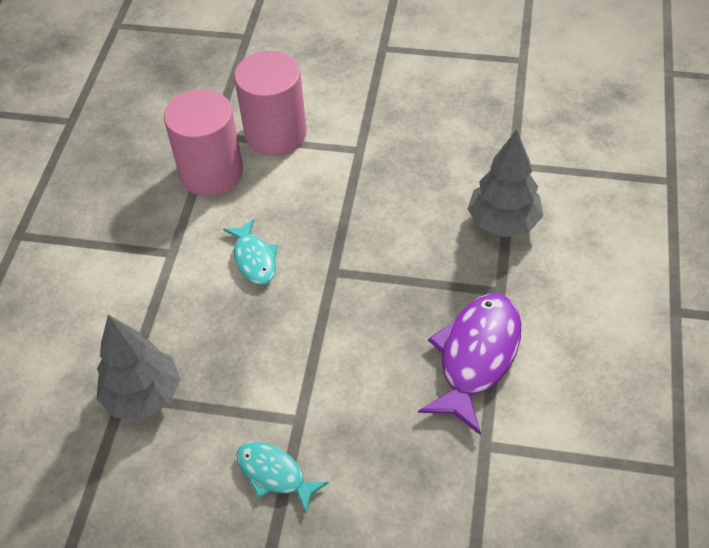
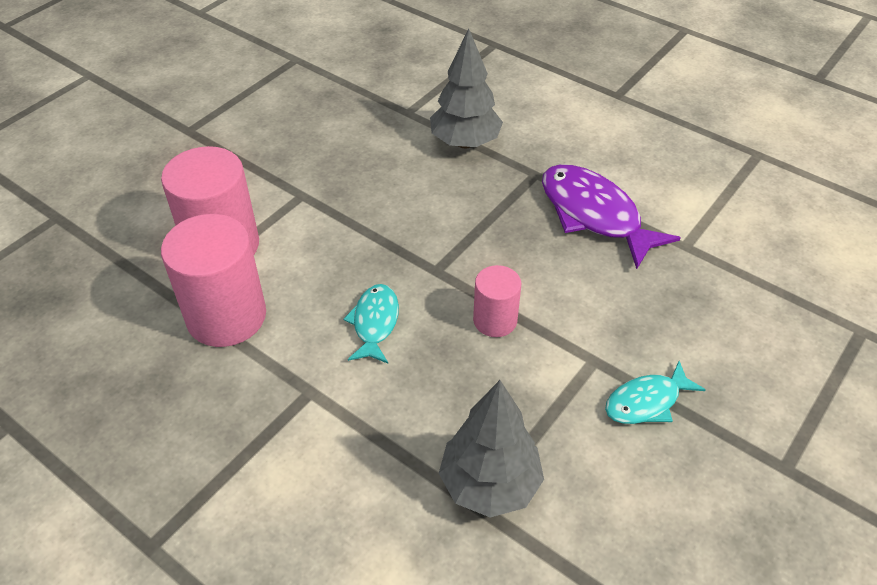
camera: 65 degrees left, 5 degrees down
turquoise fish [223,219,278,285] -> turquoise fish turned 90 degrees counterclockwise [343,284,399,363]
none -> pink cylinder [473,265,521,337]

